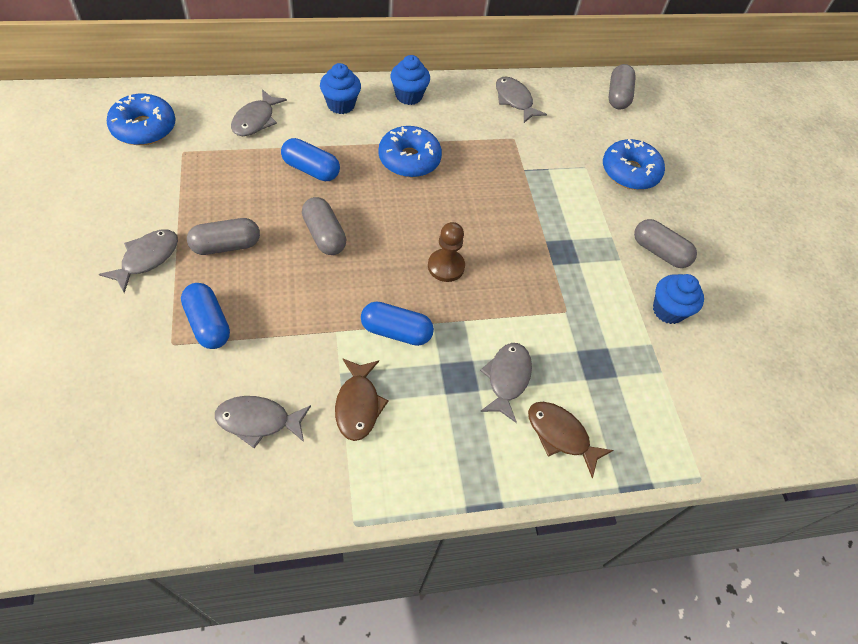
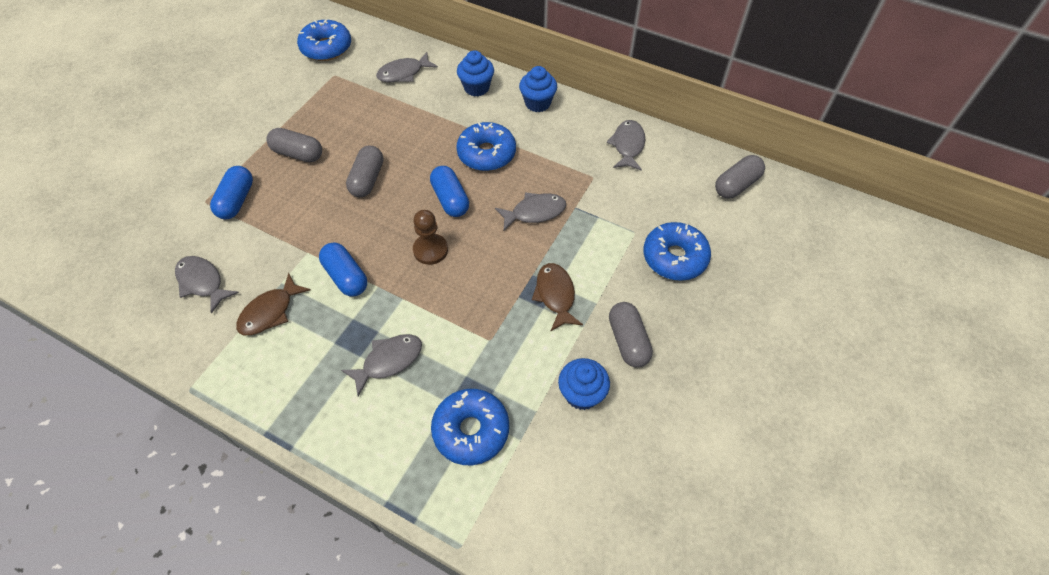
camera: 45 degrees right, 0 degrees up
grey fish [99,230,178,293] -> grey fish moved to [495,192,566,231]
blue capsule [281,138,340,181] -> blue capsule moved to [430,166,469,217]
brown fish [528,402,613,478] -> brown fish moved to [532,263,583,332]
none -> blue donut [431,389,509,465]

